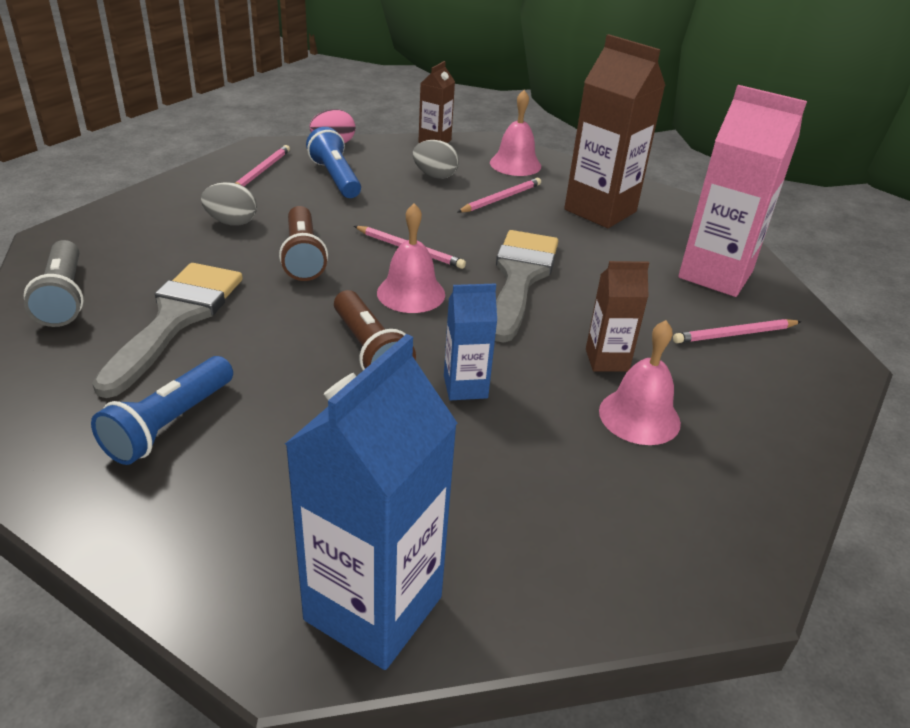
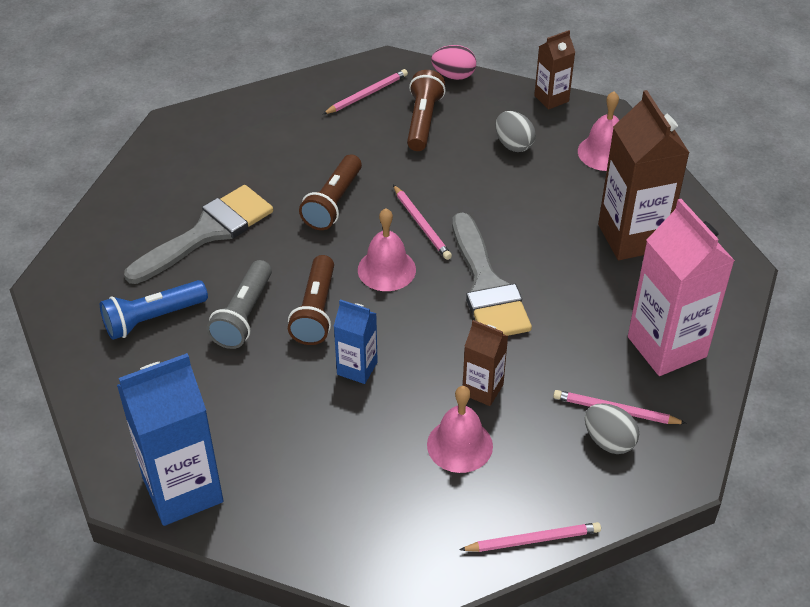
camera: 35 degrees right, 10 degrees up
grey flashlight [24,240,84,327] -> grey flashlight moved to [206,260,272,349]
grey egg [201,182,257,226] -> grey egg moved to [585,403,639,454]
blue flashlight [306,127,361,198] -> brown flashlight [407,70,446,151]
pink pencil [458,178,541,213] -> pink pencil moved to [459,522,601,552]
grey brush [495,230,558,343] -> grey brush turned 120 degrees clockwise [452,212,532,336]

